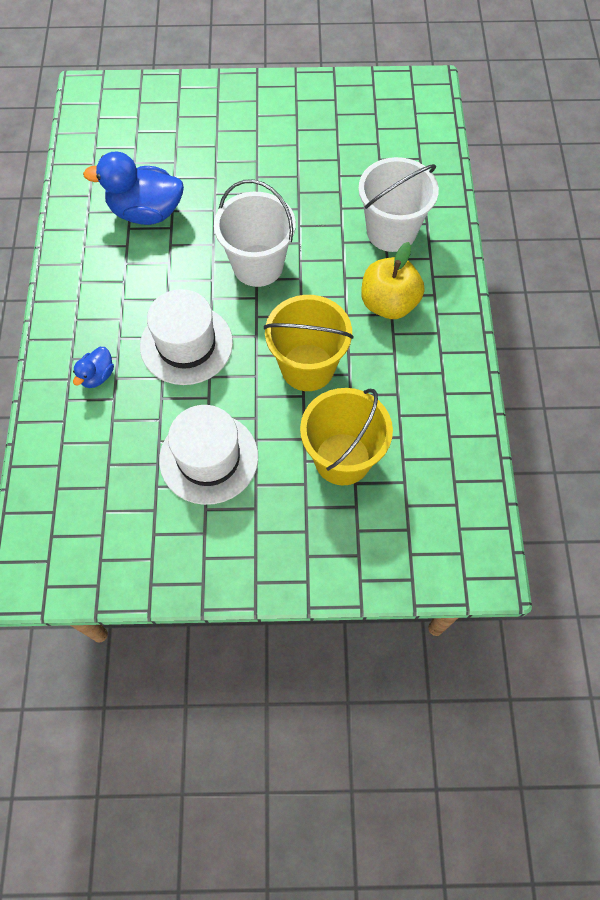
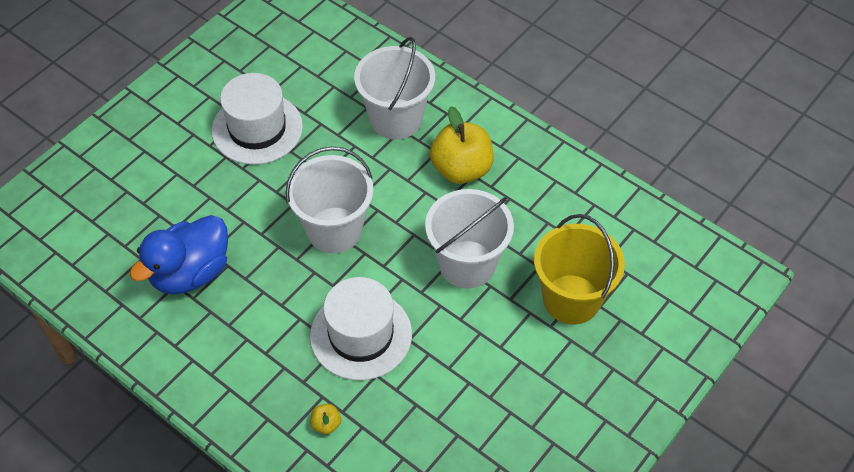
camera: 50 degrees left, 10 degrees down
blue duck [73,347,114,388] -> yellow apple [310,404,341,434]
white hat [159,405,258,505] -> white hat moved to [212,73,303,165]
yellow bucket [264,295,354,391] -> white bucket [425,189,514,289]

